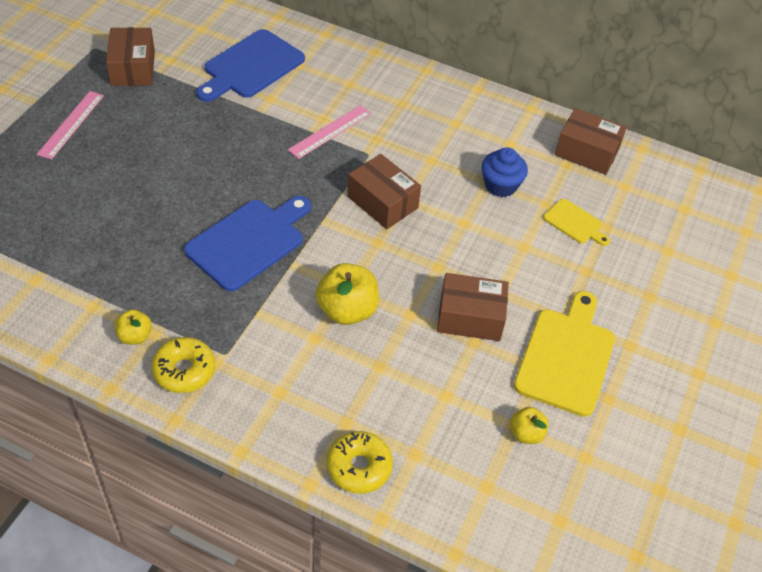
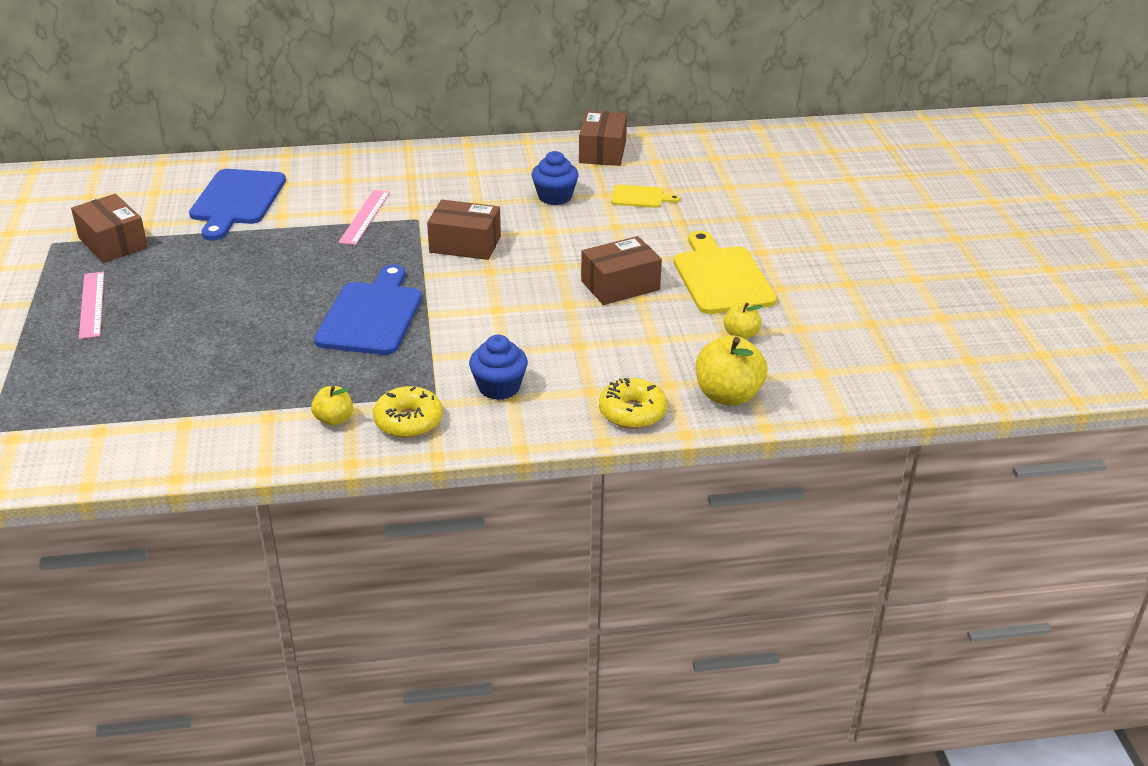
camera: 30 degrees left, 15 degrees down
yellow apple [316,263,379,325] -> yellow apple moved to [696,336,767,406]
brown box [555,108,627,175] -> brown box turned 75 degrees counterclockwise [579,111,627,166]
none -> blue cupcake [469,335,528,400]

